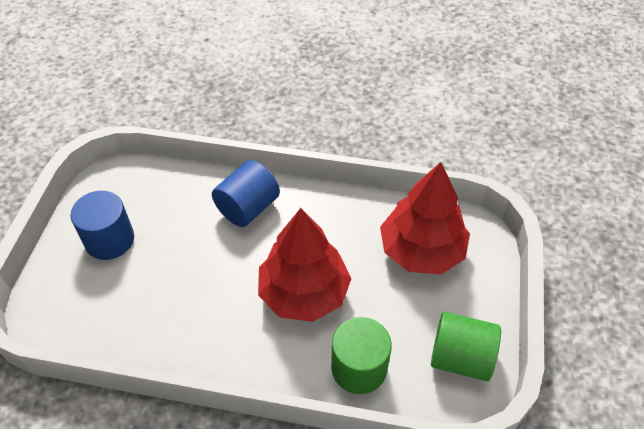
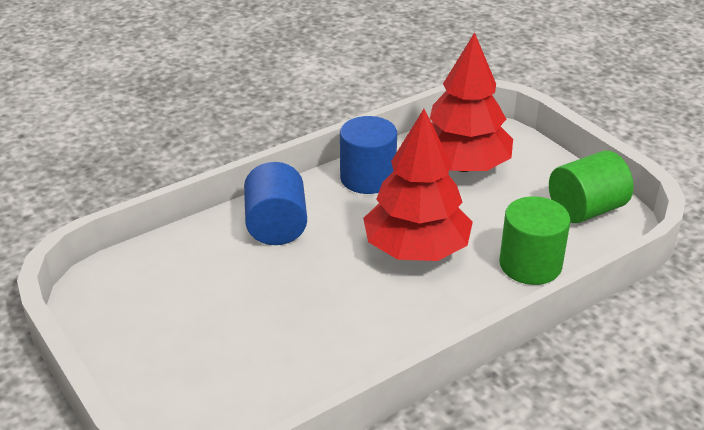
camera: 45 degrees left, 15 degrees down
blue cylinder [70,191,134,260] -> blue cylinder moved to [340,116,397,194]

